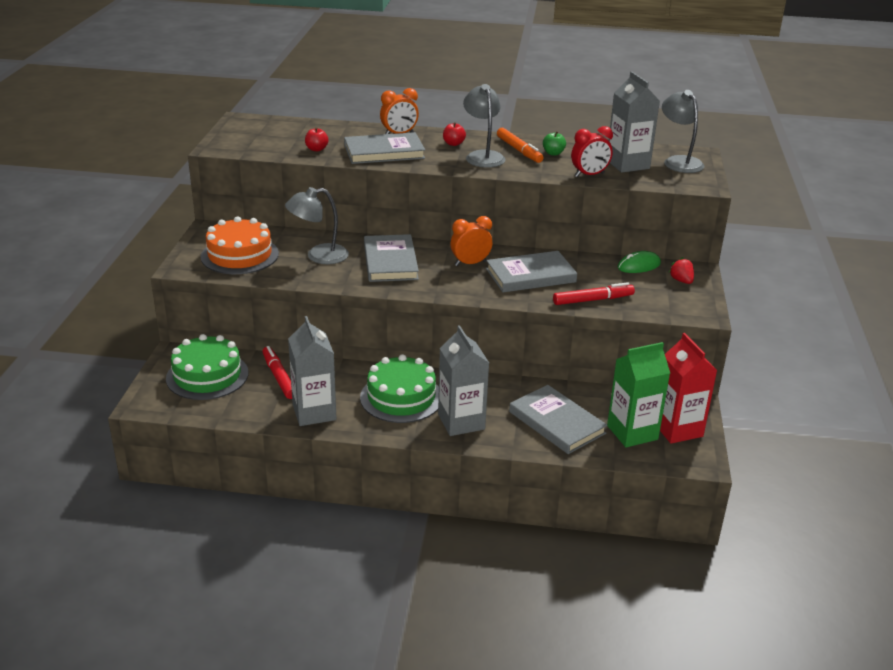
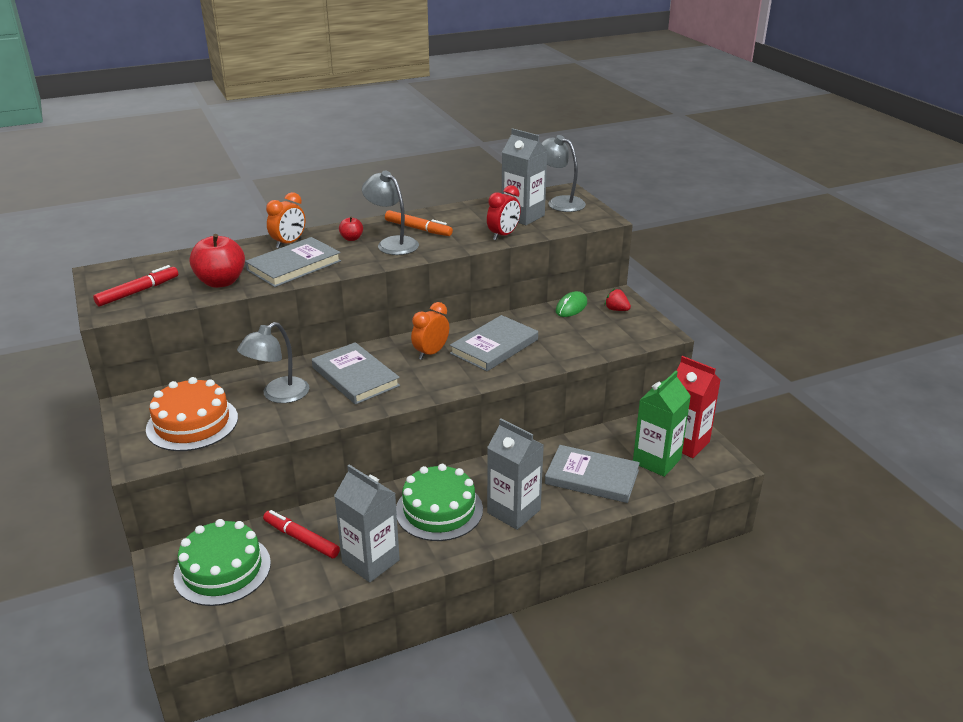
camera: 30 degrees left, 0 degrees up
red apple [305,127,329,151] -> red apple [189,234,245,288], size x2.00
green apple [543,131,566,156] -> none
red marker [553,282,635,305] -> red marker moved to [93,265,178,306]

